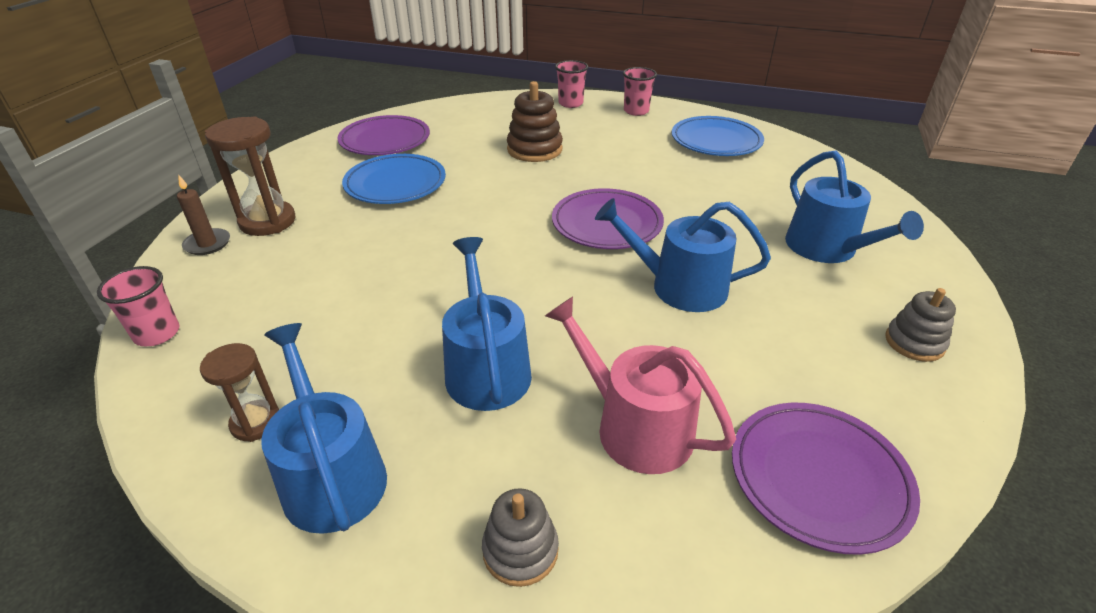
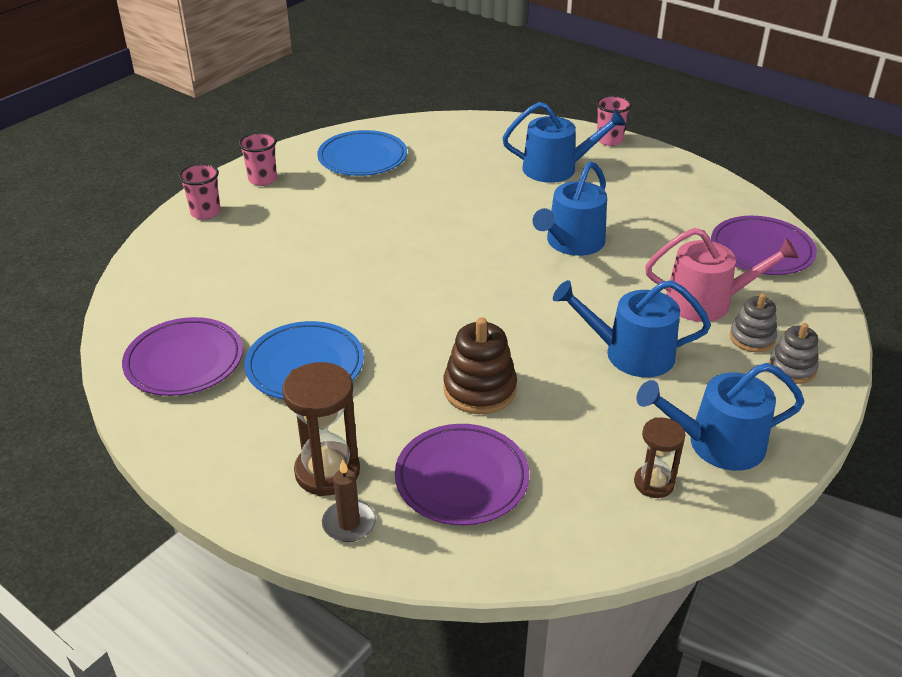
camera: 70 degrees left, 0 degrees up
pink cup [97,266,179,346] -> pink cup moved to [596,95,632,146]
brown stacking toy [507,81,563,162] -> brown stacking toy moved to [443,317,517,414]
pink watering can [545,297,736,474] -> pink watering can turned 150 degrees counterclockwise [645,228,799,322]
purple plate [552,188,664,249] -> purple plate moved to [395,424,530,526]
grey stacking toy [885,288,956,362] -> grey stacking toy moved to [730,293,777,352]

